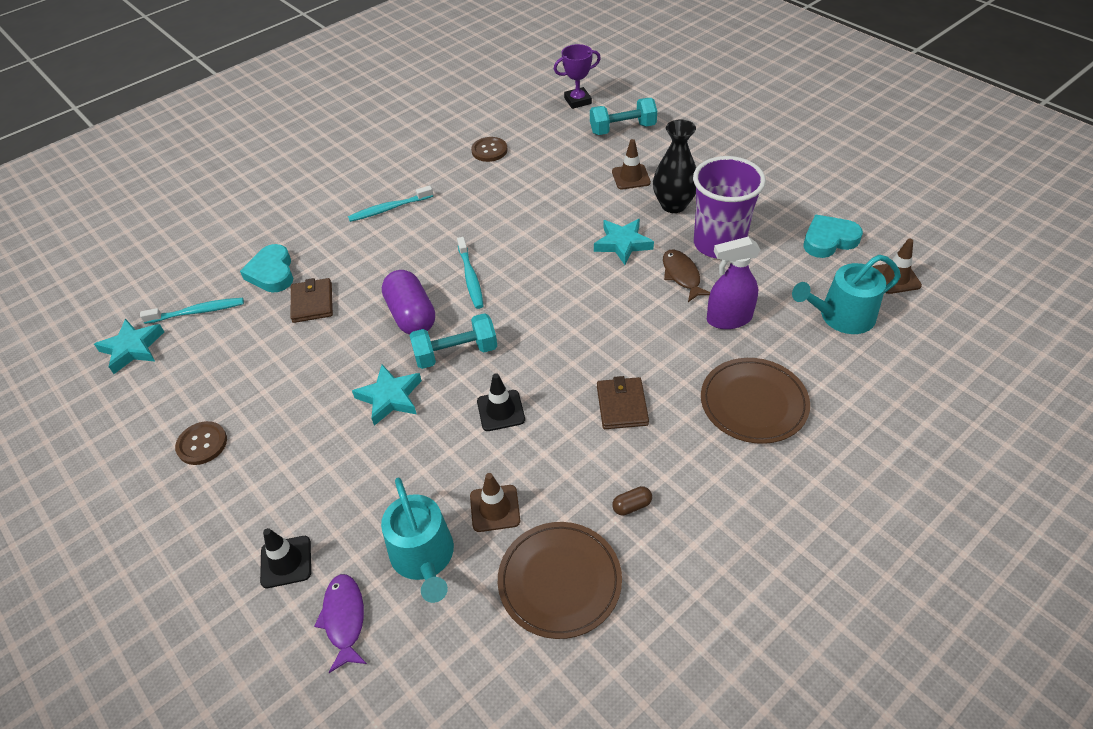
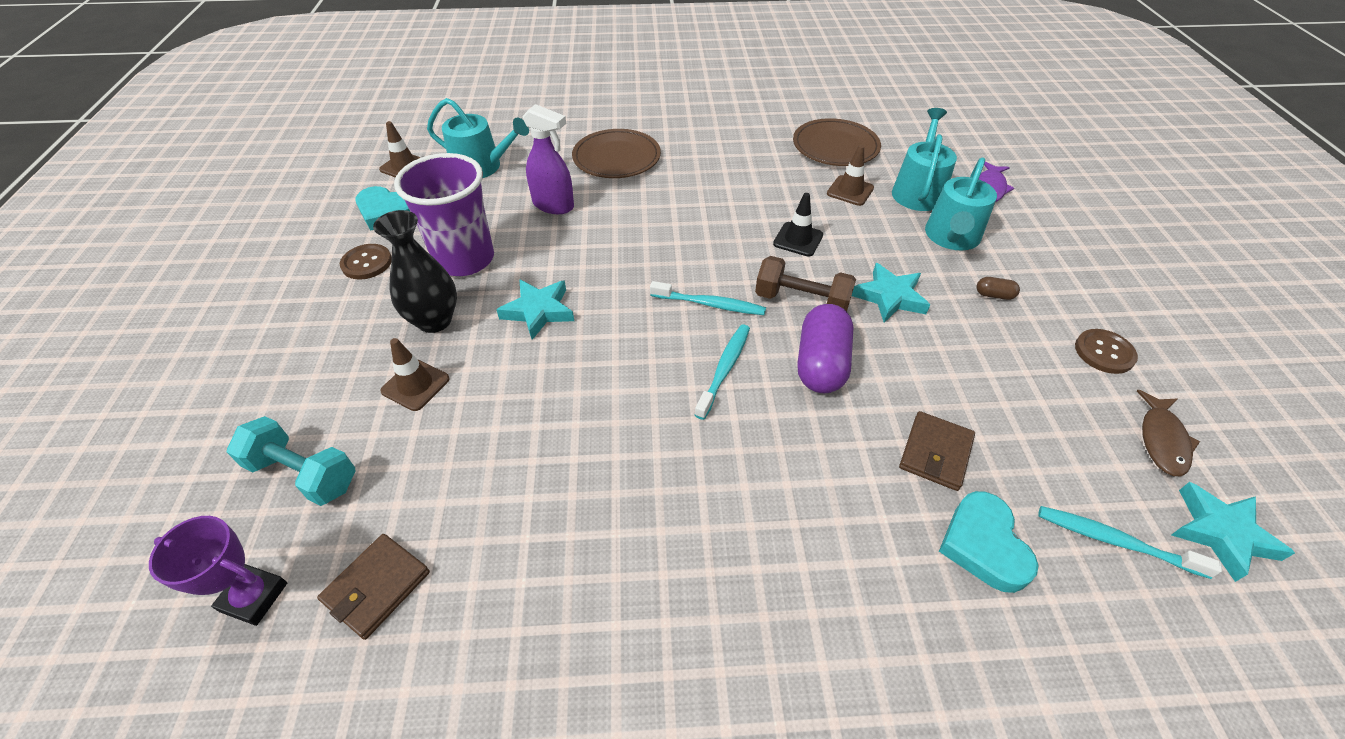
camera: 145 degrees left, 0 degrees up
turquoise heart [240,244,293,293] -> turquoise heart turned 150 degrees clockwise [939,491,1039,593]
black traffic cone [260,528,311,588] -> none
turquoise toothbrush [348,185,433,222] -> turquoise toothbrush moved to [650,281,766,315]
turquoise dumbbell [409,313,497,369] -> brown dumbbell [755,256,856,312]
brown button [471,137,508,162] -> brown button moved to [340,244,392,280]
brown wallet [597,376,649,429] -> brown wallet moved to [317,534,430,640]
brown capsule [612,486,652,516] -> brown capsule moved to [976,277,1020,300]
brown fish [663,250,710,302] -> brown fish moved to [1137,390,1200,476]
none -> turquoise watering can [925,157,997,251]

